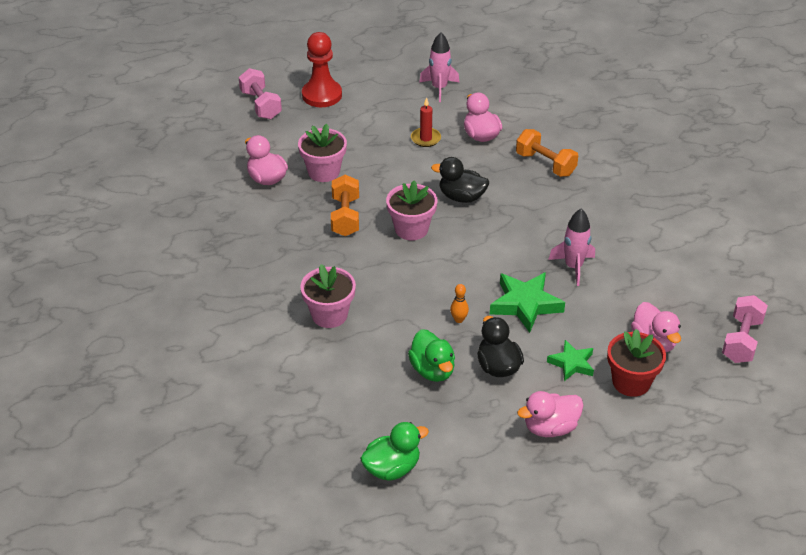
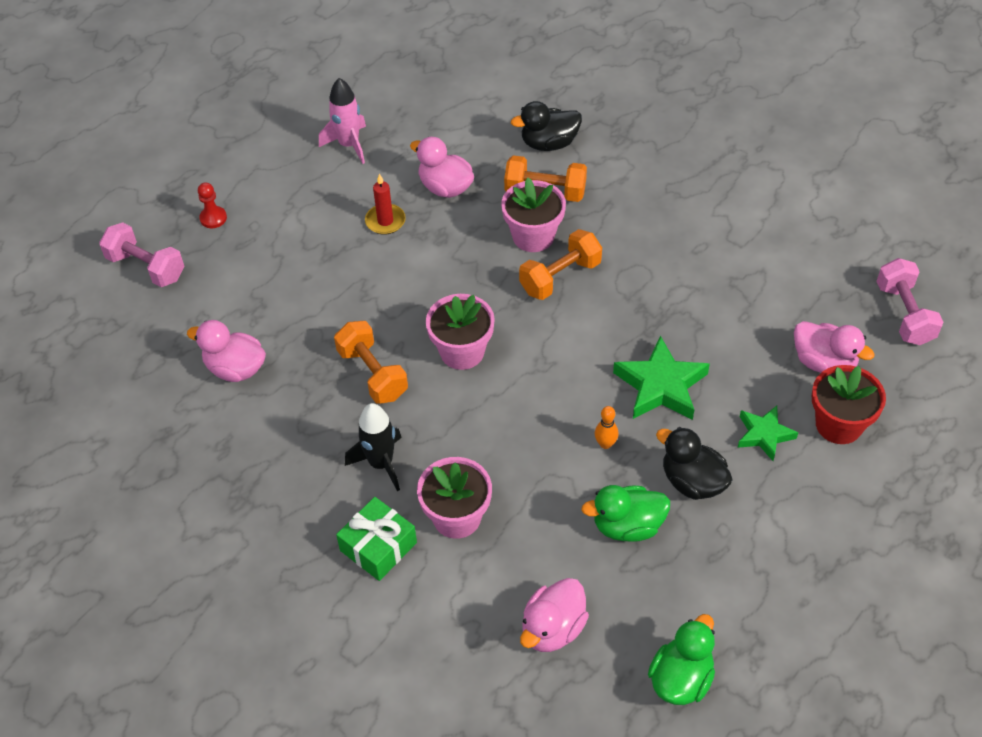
camera: 30 degrees left, 10 degrees up
pink flower pot [298,124,347,182] -> pink flower pot moved to [501,178,566,252]
red pawn [302,32,342,107] -> red pawn [198,182,227,228], size x0.48
green duck [408,329,455,382] -> green duck turned 135 degrees clockwise [581,485,670,542]
black duck [431,157,489,203] -> black duck moved to [511,101,582,151]
pink duck [517,391,584,437] -> pink duck moved to [520,578,589,652]
pink rocket [548,209,595,286] -> none
none -> green gift [336,497,417,581]
none -> black rocket [345,403,402,491]
none -> orange dumbbell [519,229,602,300]

